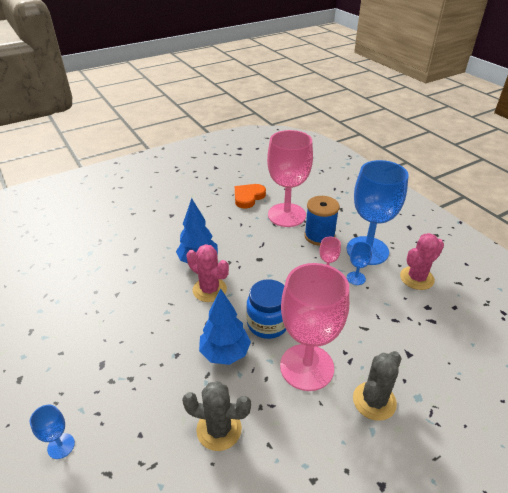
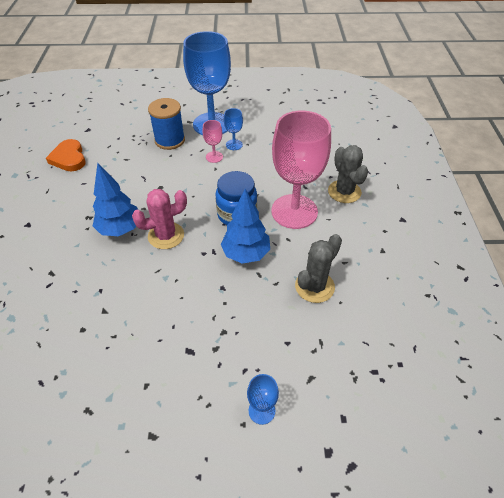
camera: 60 degrees left, 10 degrees up
pink goblet [267,130,313,227] -> none
pink cactus [400,233,444,290] -> none

